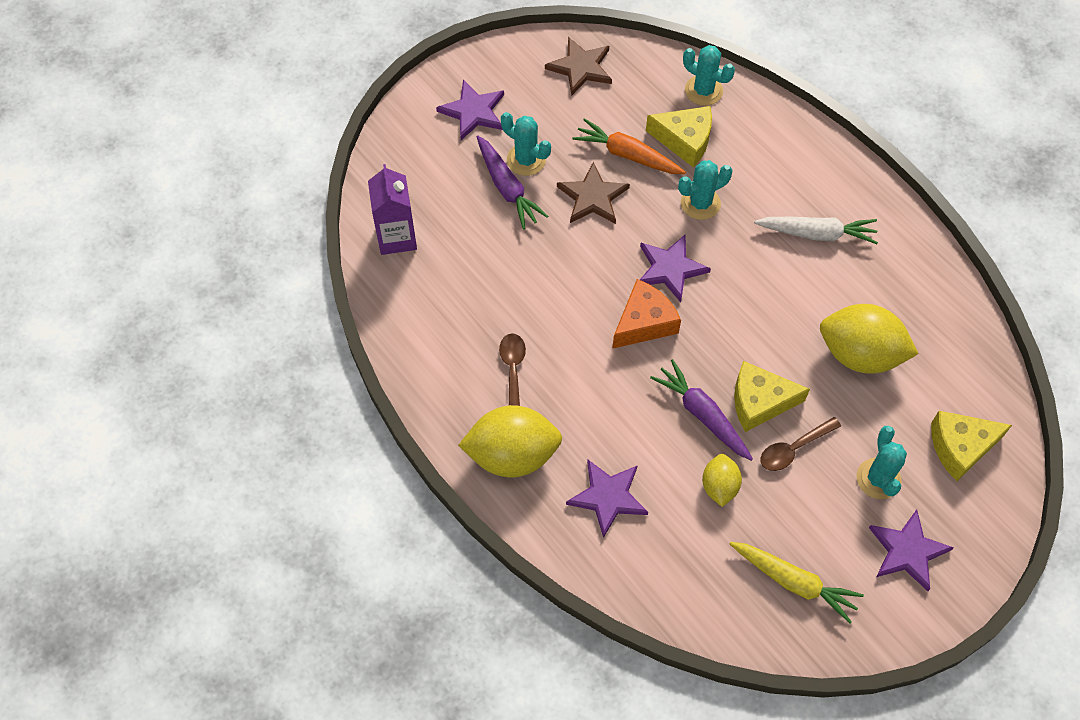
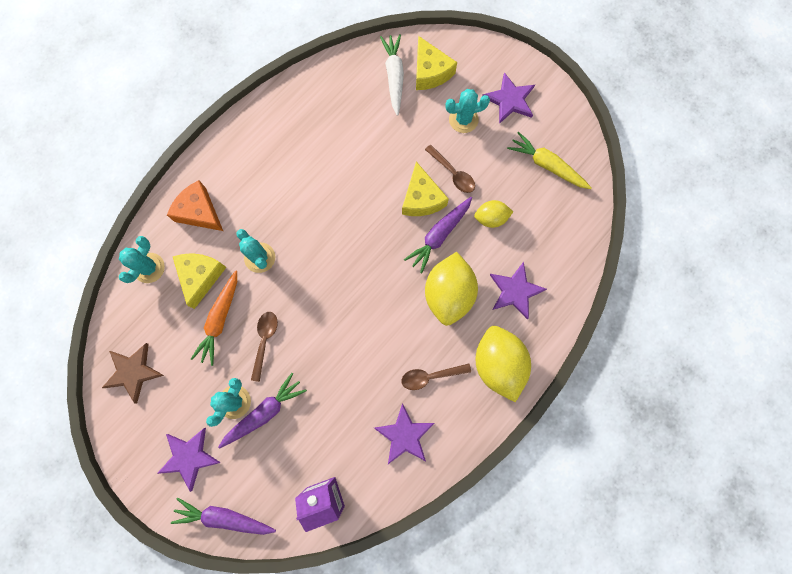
camera: 100 degrees left, 15 degrees up
brown star [557,162,630,224] -> brown spoon [251,312,278,382]
orange cheese [612,279,681,349] -> orange cheese moved to [167,180,223,231]
purple star [640,235,711,302] -> purple star moved to [374,403,435,464]
yellow carrot [730,542,864,624] -> yellow carrot turned 75 degrees counterclockwise [507,132,592,189]
white carrot [754,217,878,244] -> white carrot moved to [380,34,404,116]
yellow lemon [820,304,919,374] -> yellow lemon moved to [425,252,478,326]
none -> purple carrot [171,498,276,535]

